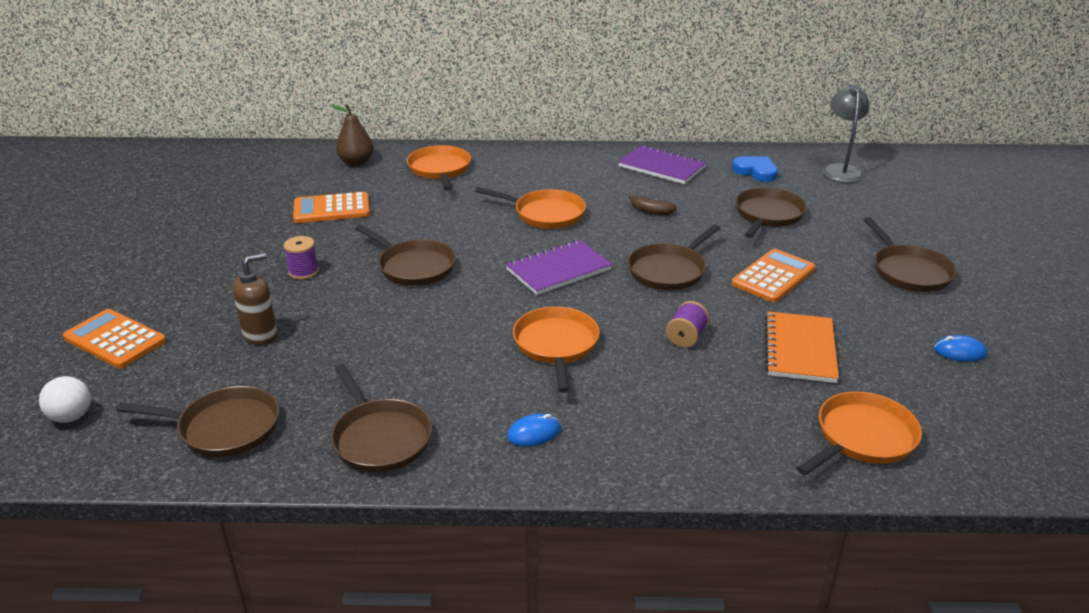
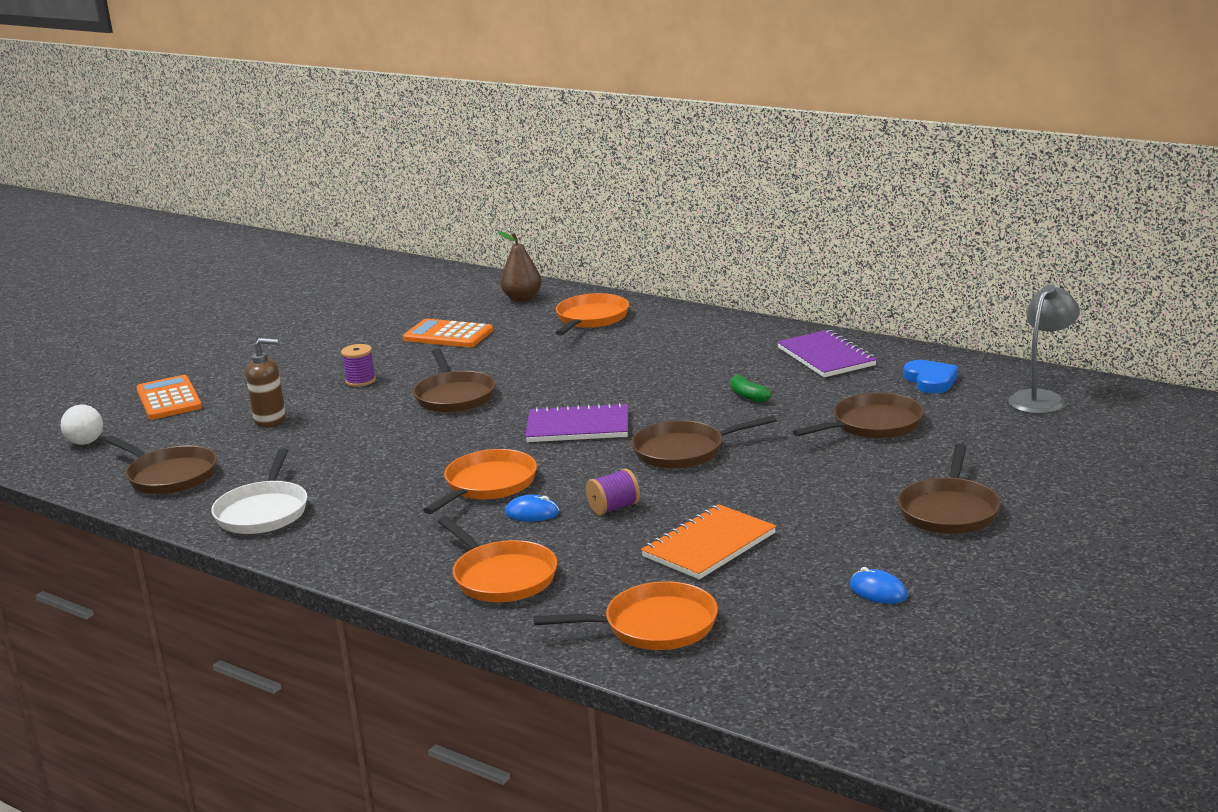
camera: 35 degrees right, 10 degrees down
brown pan [331,364,432,472] -> white pan [211,448,307,534]
orange pan [475,187,586,229] -> orange pan moved to [438,516,557,602]
blue mouse [507,414,561,447] -> blue mouse moved to [505,494,559,521]
brown banana [629,195,677,215] -> green banana [730,374,772,403]
orange calculator [731,249,816,302] -> none

